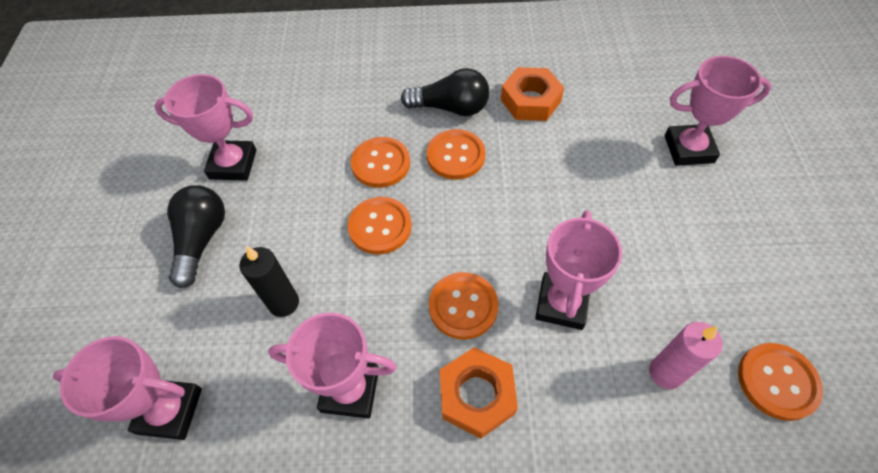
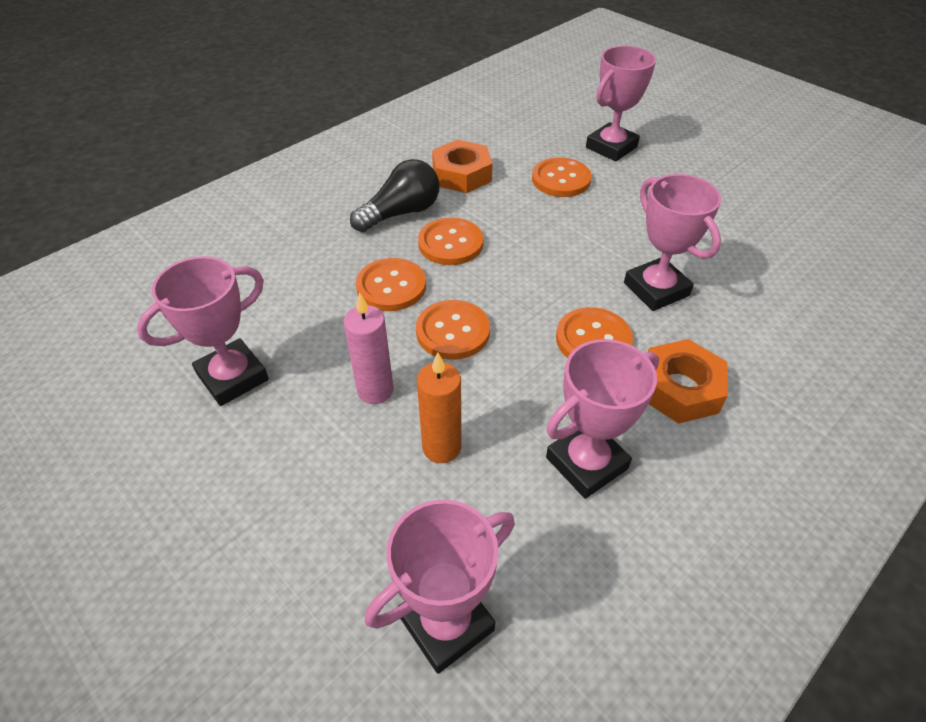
camera: 45 degrees left, 10 degrees down
black light bulb [167,185,225,288] -> none
black candle [239,246,299,317] -> orange candle [417,352,461,463]
pink candle [649,322,723,389] -> pink candle moved to [344,292,394,404]
orange button [738,343,823,421] -> orange button moved to [532,157,592,197]

